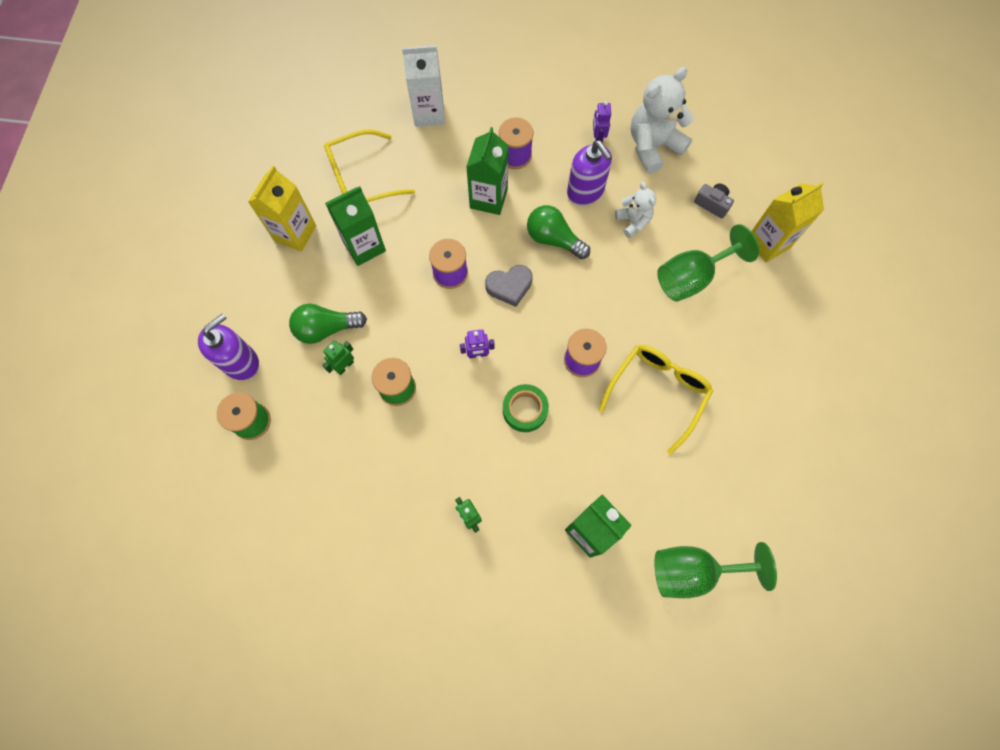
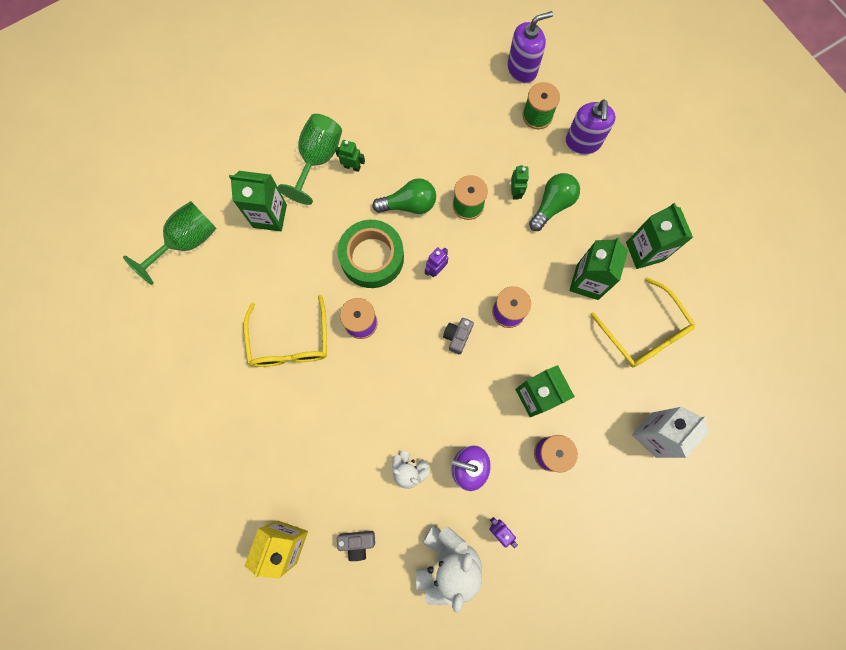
camera: 140 degrees right, 5 degrees up
yellow carton [248,165,316,252] -> green carton [626,203,693,269]
yellow glasses [324,129,415,202] -> yellow glasses turned 120 degrees clockwise [590,277,695,367]
grey heart [485,265,533,307] -> grey camera [443,318,474,355]
green tape [503,384,549,432] -> green tape [338,220,404,288], size x1.64
green light bulb [527,205,590,259] -> green light bulb moved to [372,178,436,214]
green goblet [657,224,759,301] -> green goblet moved to [278,114,342,205]
none -> purple soap dispenser [507,11,553,83]

